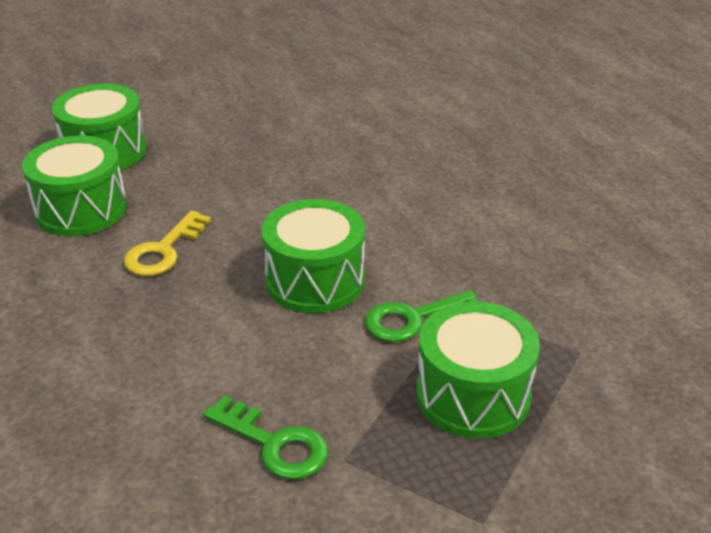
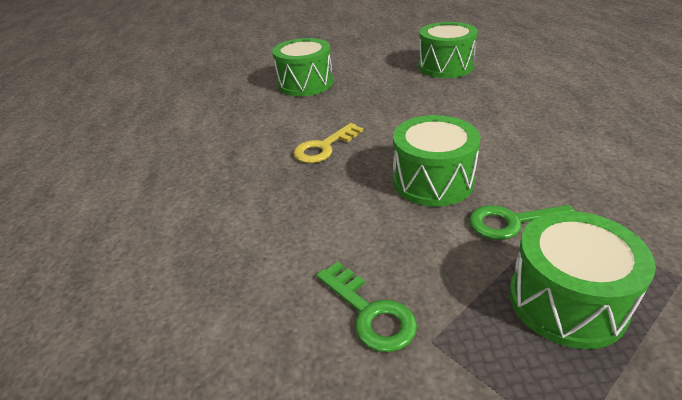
camera: 20 degrees right, 0 degrees up
green drum [22,136,127,236] -> green drum moved to [418,22,478,78]

